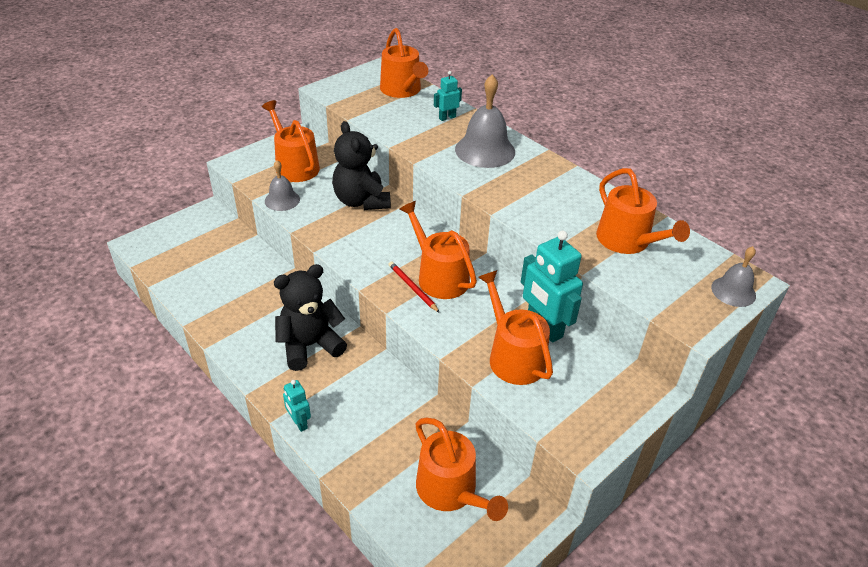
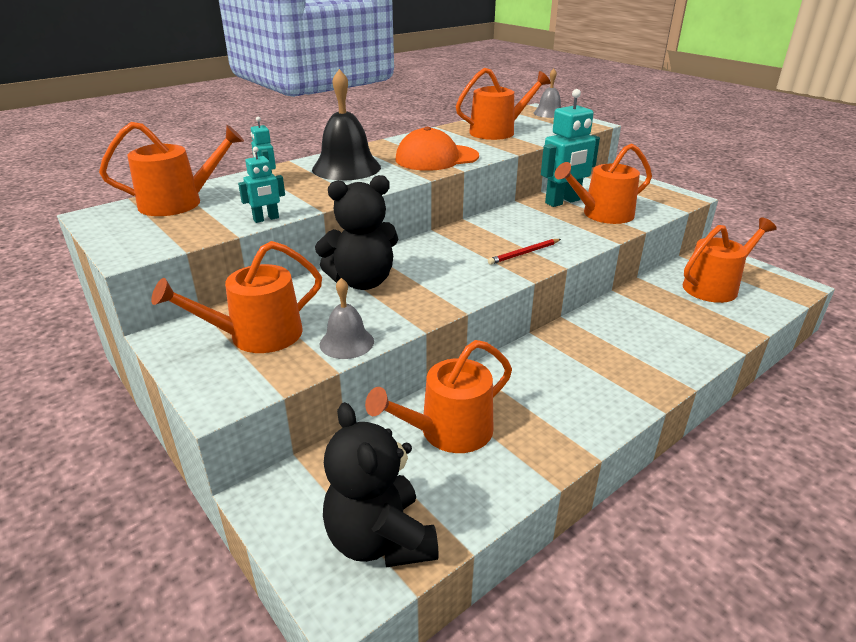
camera: 85 degrees left, 10 degrees down
black teddy bear [274,264,347,371] -> black teddy bear moved to [323,402,439,567]
turquoise robot [283,380,311,432] -> turquoise robot moved to [238,147,285,223]
orange watering can [400,201,477,299] -> orange watering can moved to [365,340,512,453]
grey bell [455,74,515,168] -> black bell [312,69,381,181]
none -> orange cap [395,127,479,171]

